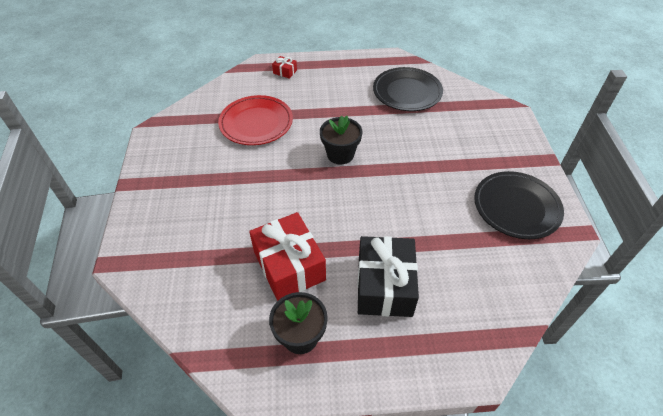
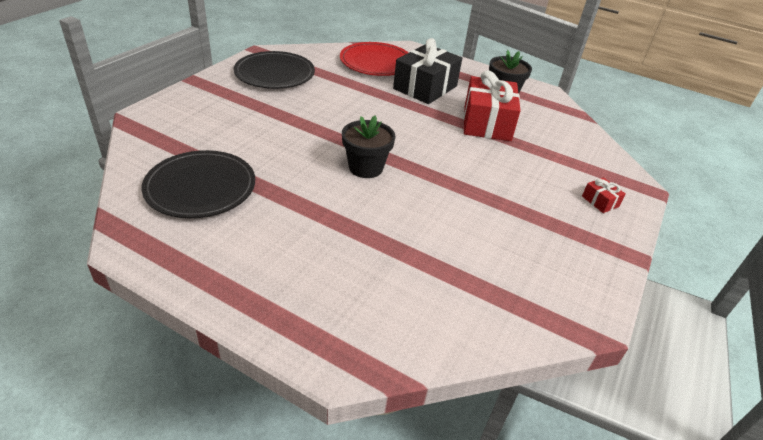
camera: 150 degrees left, 10 degrees down
red plate [218,95,293,145] -> red plate moved to [340,42,409,76]
red gift [272,56,297,79] -> red gift moved to [582,177,626,213]

